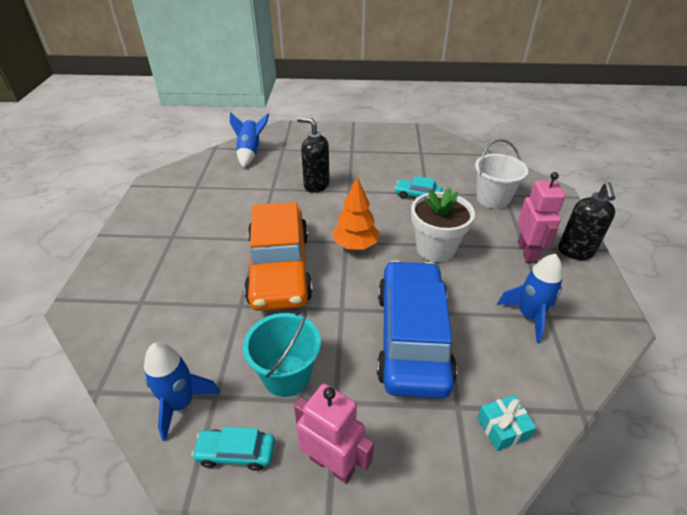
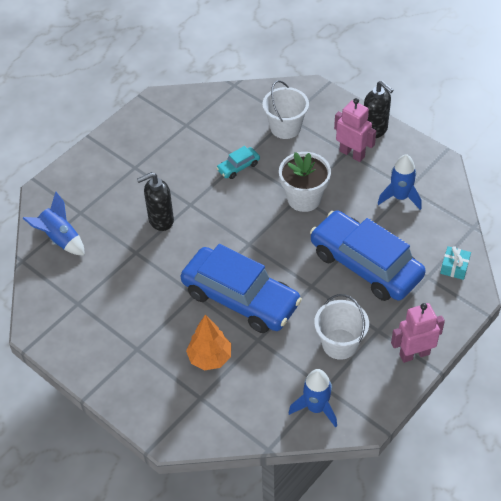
camera: 50 degrees left, 10 degrees up
turquoise car [191,427,275,471] -> none
turquoise bucket [243,309,321,397] -> white bucket [314,294,369,360]
orange car [244,202,313,311] -> blue car [181,244,302,333]
orange tree [332,177,379,250] -> orange tree moved to [186,314,231,370]

